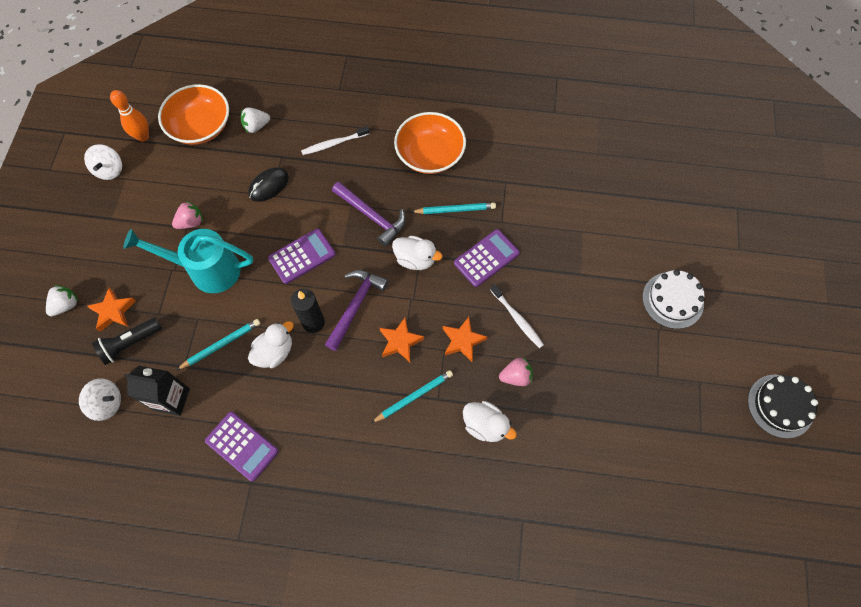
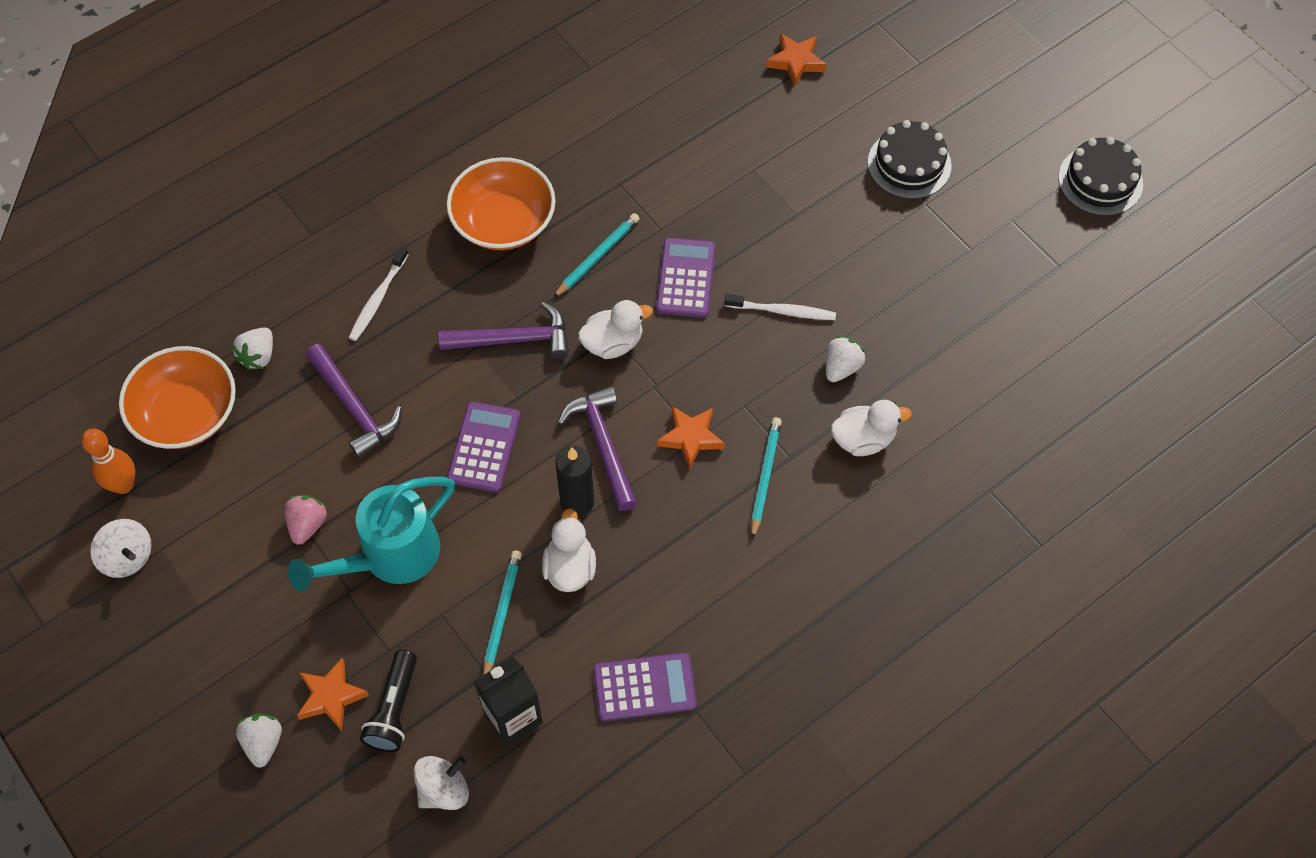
camera: 45 degrees left, 5 degrees down
black mouse [248,167,289,202] -> purple hammer [306,344,402,458]
orange star [443,317,487,362] -> orange star moved to [766,33,826,87]
pink strawberry [499,357,533,386] -> white strawberry [826,336,866,382]
white cake [642,270,705,329] -> black cake [868,120,952,199]

